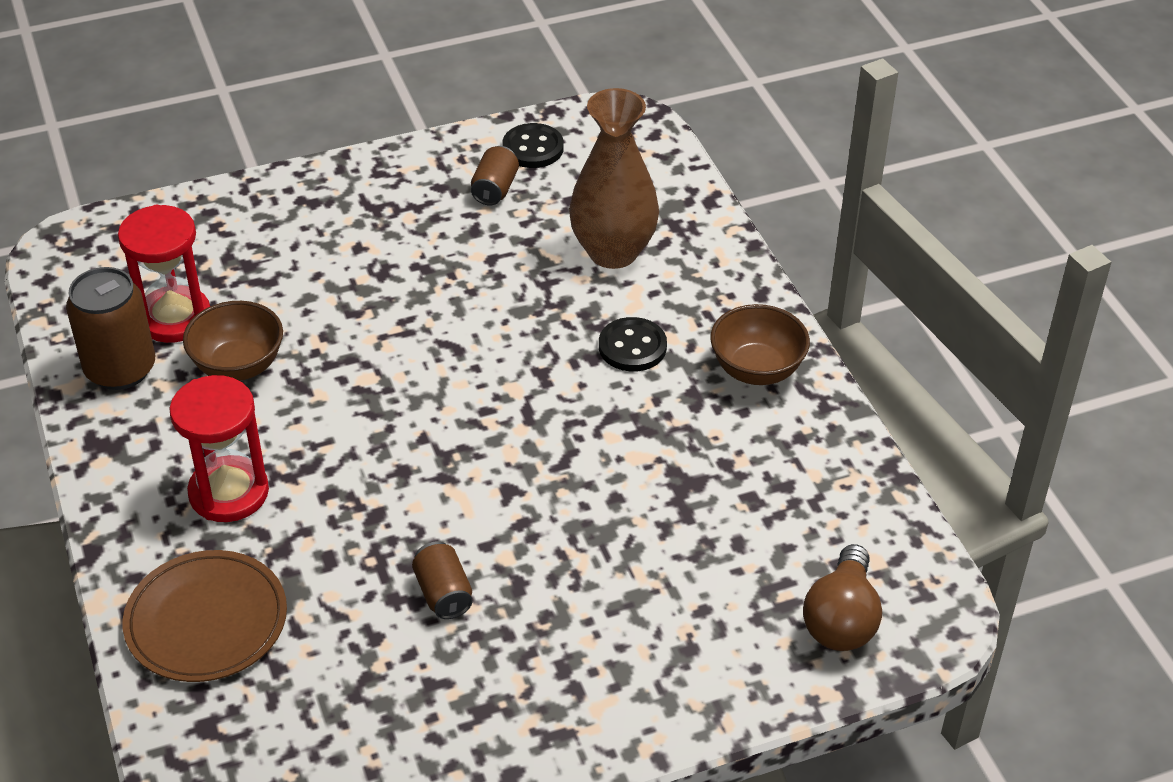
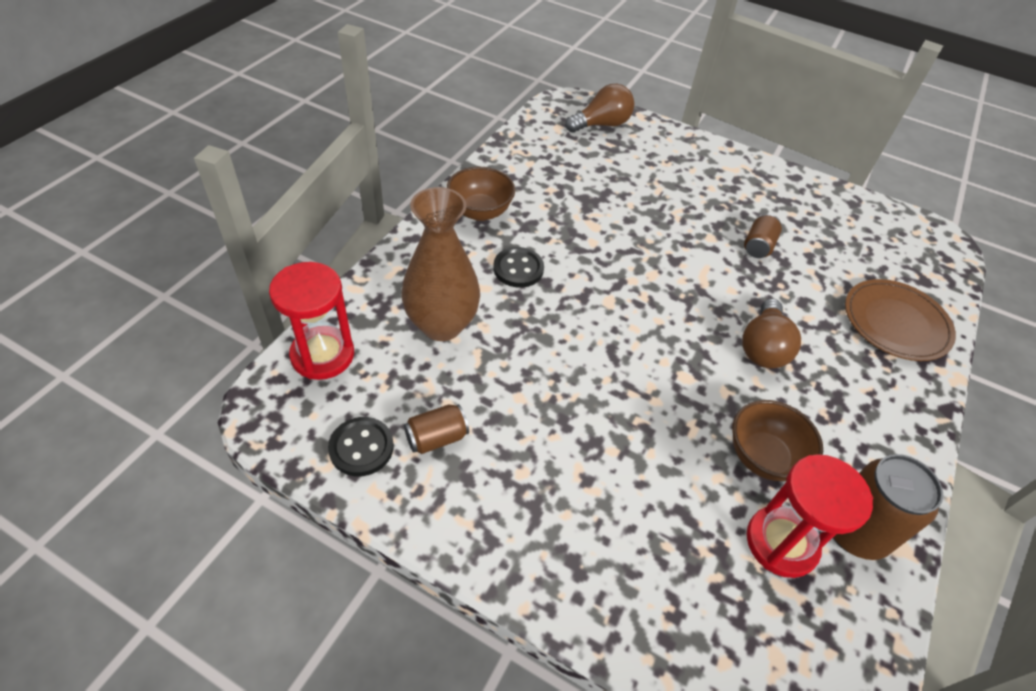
camera: 135 degrees left, 5 degrees up
red hourglass [169,375,269,522] -> red hourglass moved to [269,262,354,380]
none -> brown light bulb [742,298,801,368]

